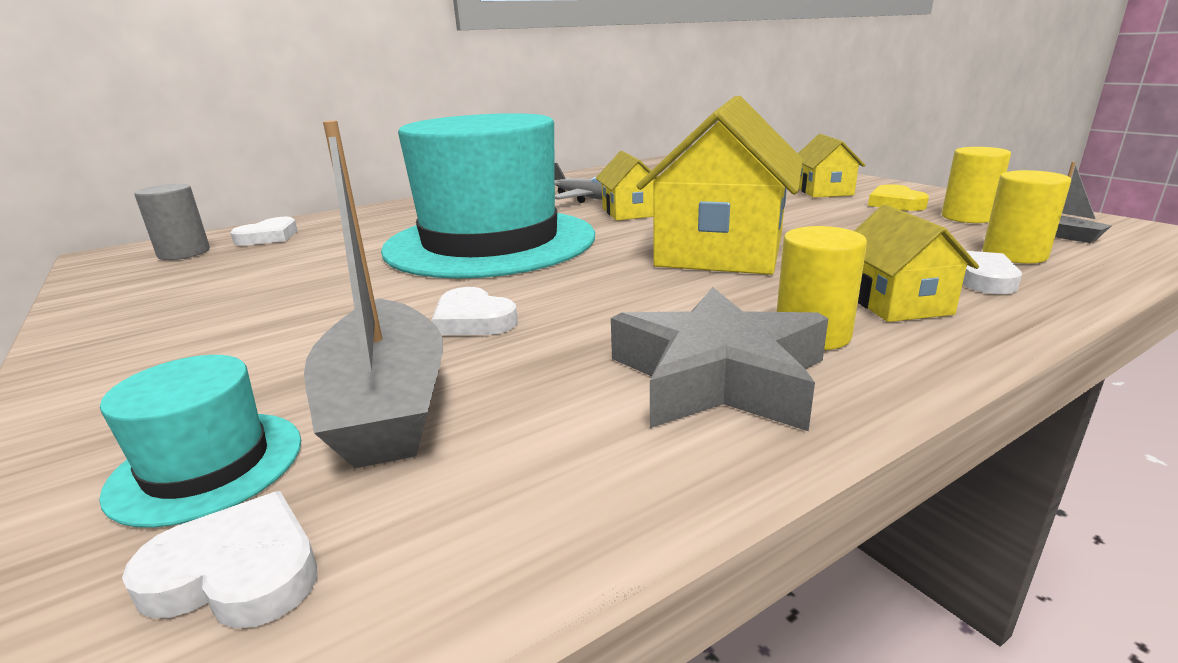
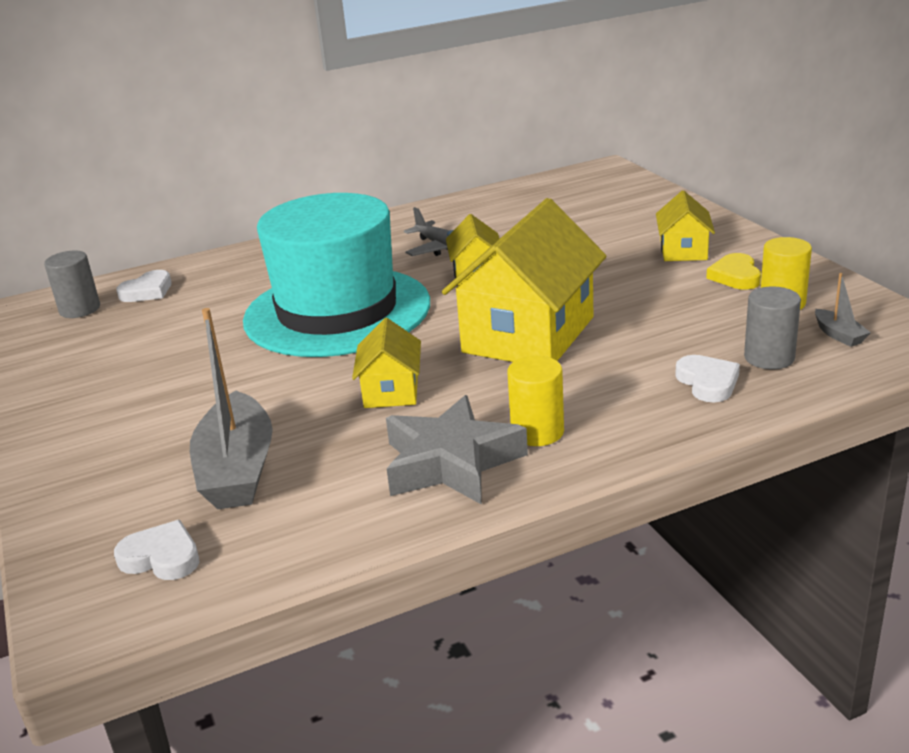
camera: 10 degrees right, 5 degrees up
turquoise hat [99,355,301,528] -> none
white heart [432,287,518,335] -> none
yellow house [854,204,979,322] -> yellow house moved to [352,318,421,408]
yellow cylinder [983,170,1071,264] -> grey cylinder [744,287,801,369]

